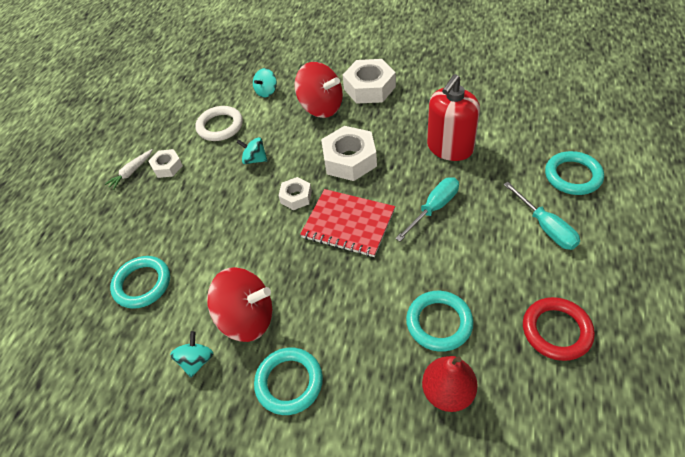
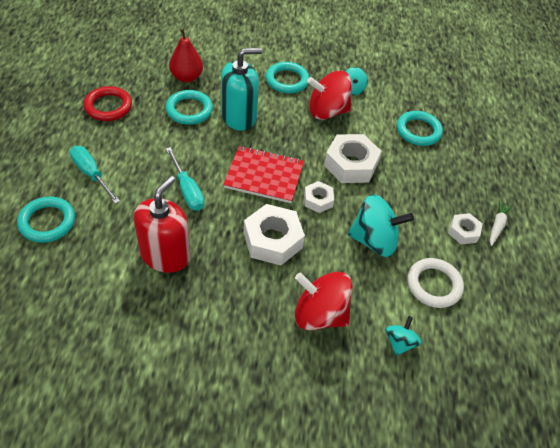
camera: 160 degrees right, 0 degrees up
turquoise spinning top [237,137,267,164] -> turquoise spinning top [347,194,414,257], size x1.89
white nut [343,59,396,104] -> white nut moved to [324,134,382,183]
turquoise screwdriver [395,177,459,241] -> turquoise screwdriver turned 60 degrees counterclockwise [166,147,204,211]
none -> turquoise soap dispenser [221,48,262,131]

